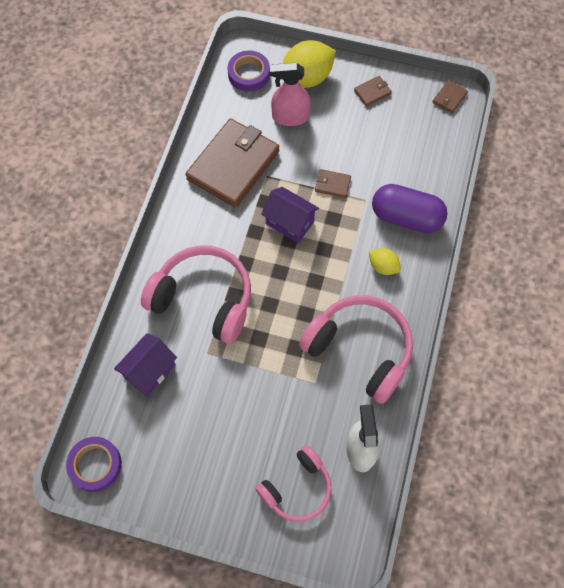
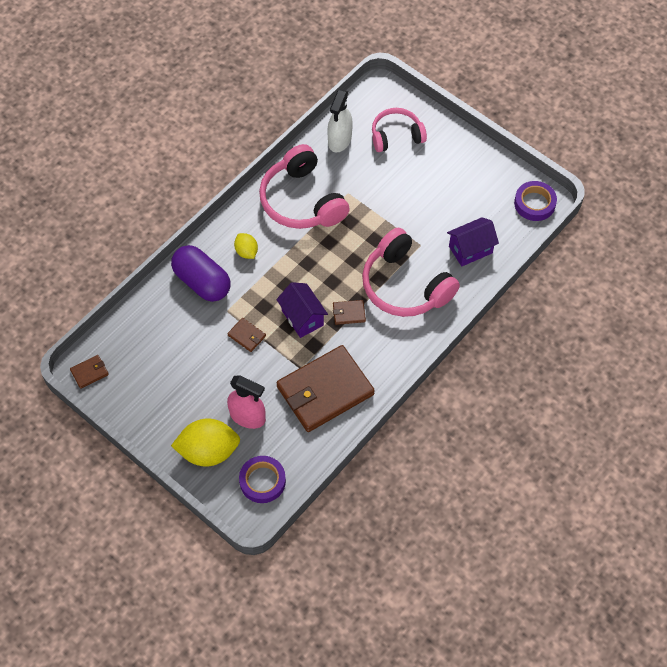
camera: 155 degrees left, 5 degrees down
brown wallet [354,76,392,107] -> brown wallet moved to [333,300,366,325]

